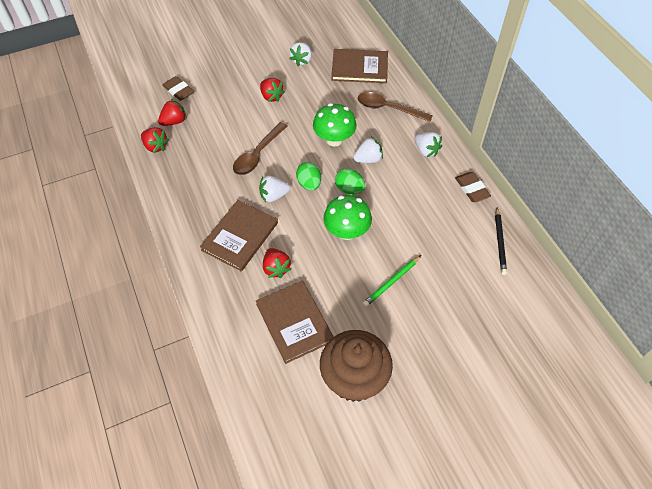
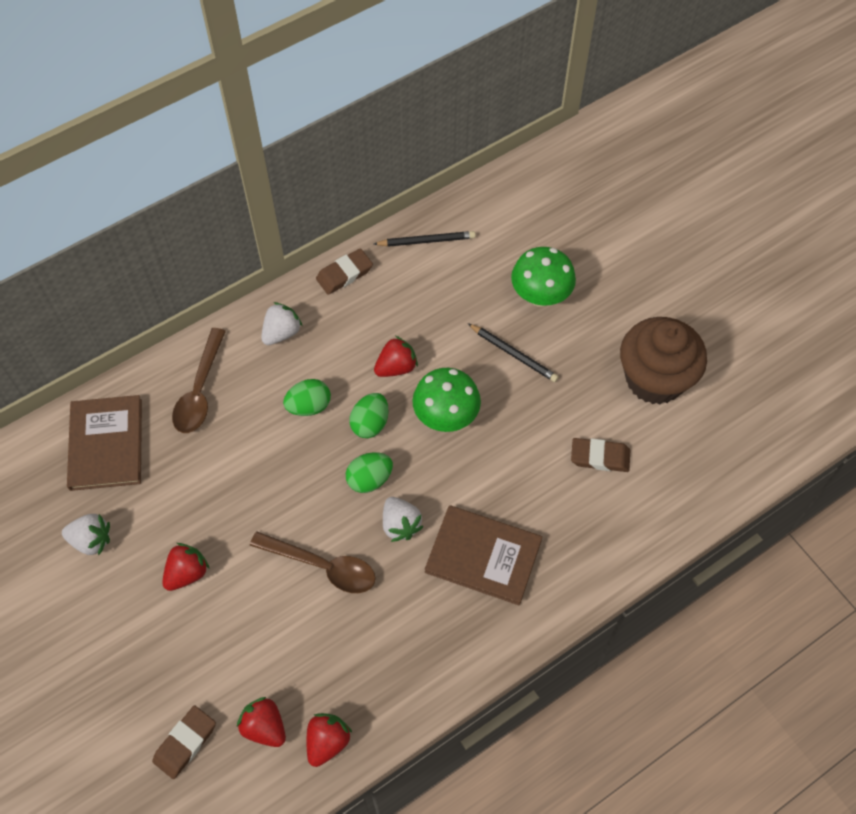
camera: 100 degrees left, 5 degrees up
brown book [256,281,334,364] -> brown eraser [571,438,630,472]
red strawberry [263,248,291,278] -> red strawberry moved to [374,336,418,377]
green mushroom [313,103,357,147] -> green mushroom moved to [511,247,576,307]
white strawberry [353,137,383,163] -> green egg [283,379,331,416]
green pencil [362,255,421,307] -> black pencil [468,323,559,382]

